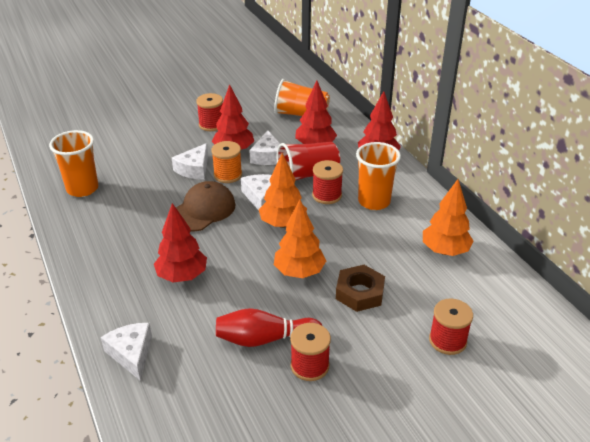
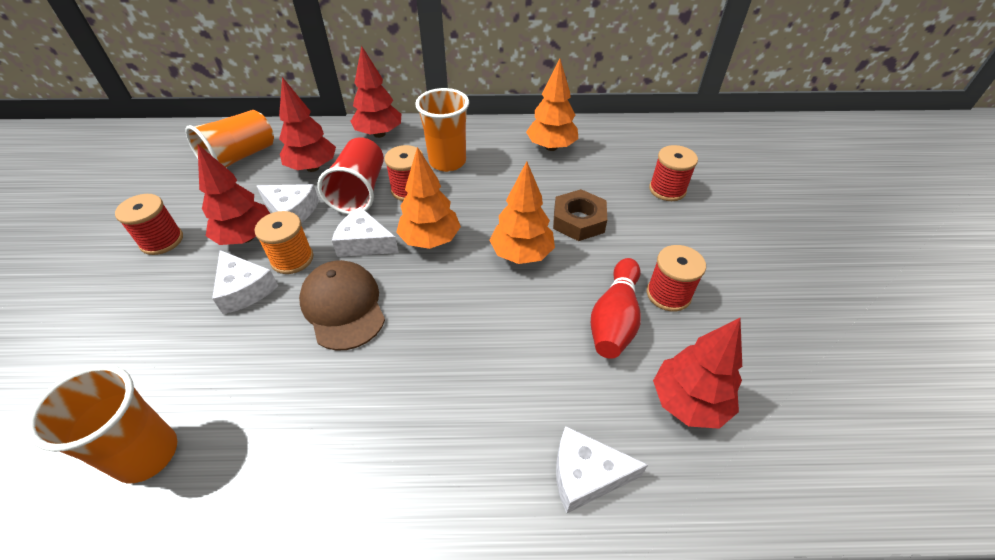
camera: 65 degrees left, 10 degrees up
red tree [154,203,207,282] -> red tree moved to [653,318,742,429]

